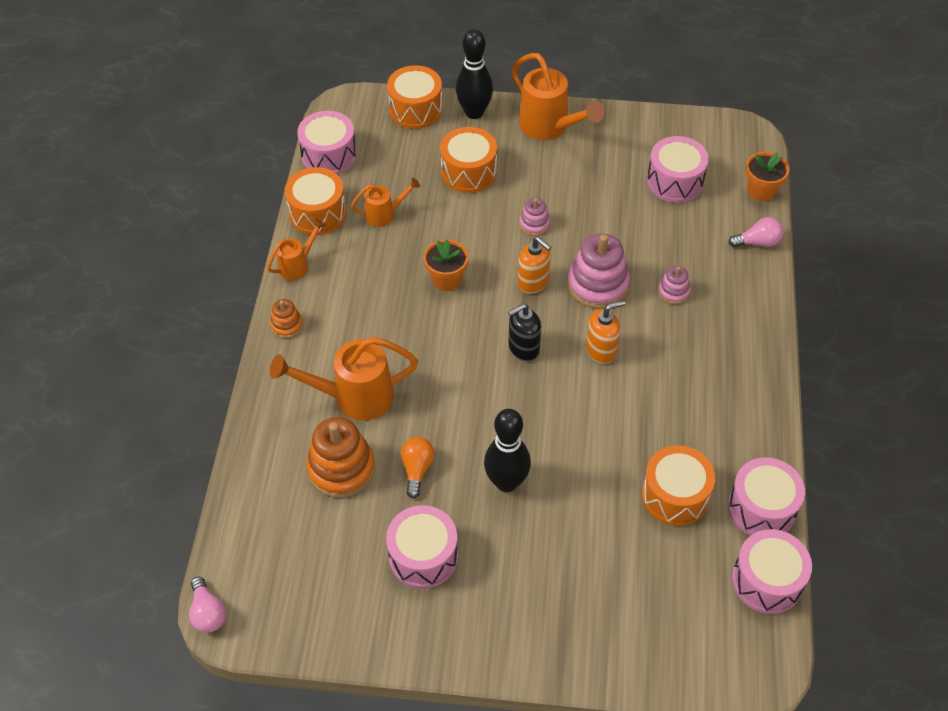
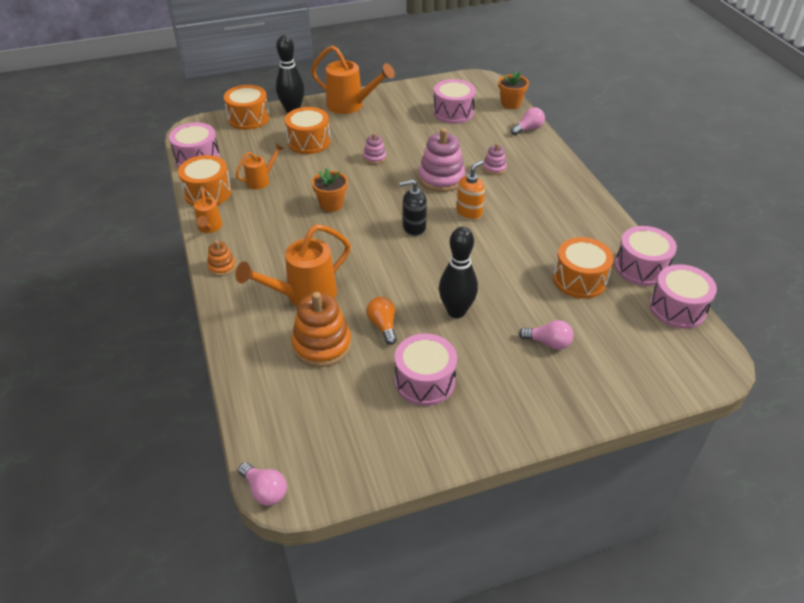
camera: 25 degrees left, 10 degrees down
orange watering can [267,219,326,280] -> orange watering can turned 150 degrees clockwise [194,188,222,233]
black soap dispenser [508,304,541,361] -> black soap dispenser turned 45 degrees clockwise [399,179,427,236]
orange soap dispenser [518,237,551,294] -> none
none -> pink light bulb [519,320,574,350]

